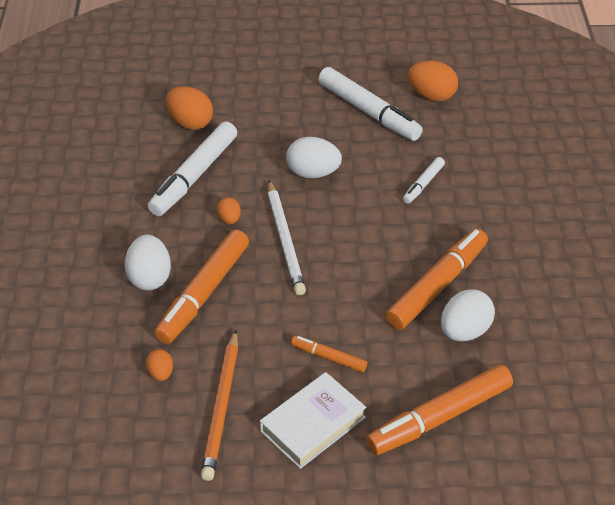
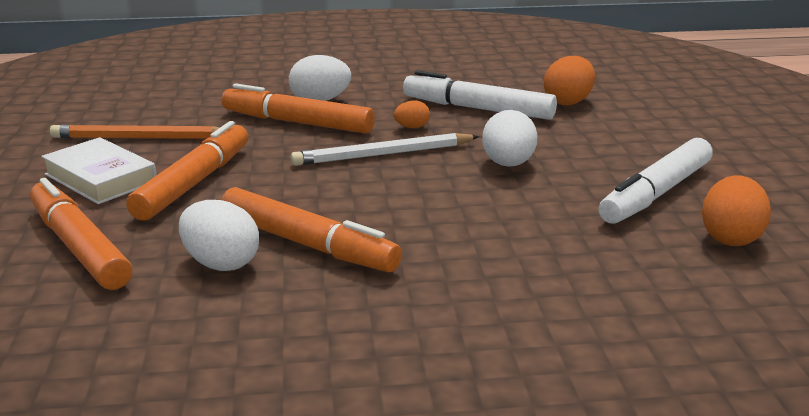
camera: 85 degrees right, 20 degrees down
orange egg [146,349,173,381] -> none
orange marker [291,336,367,373] -> orange marker [126,121,248,221], size x1.97
white marker [403,157,445,204] -> none

